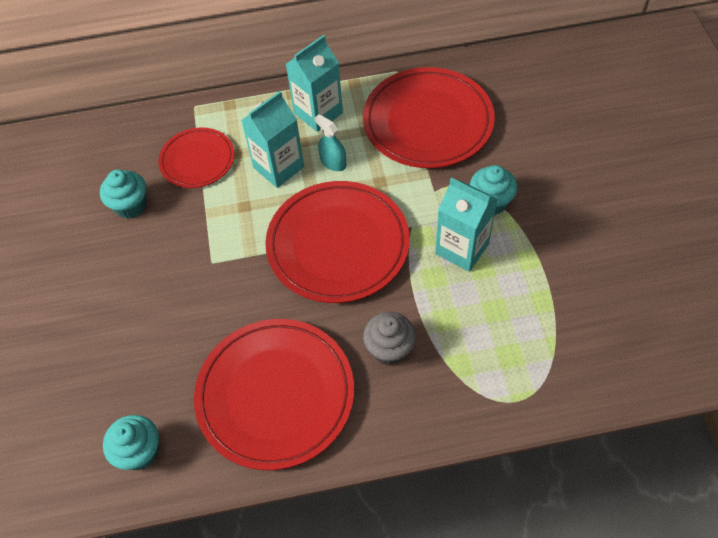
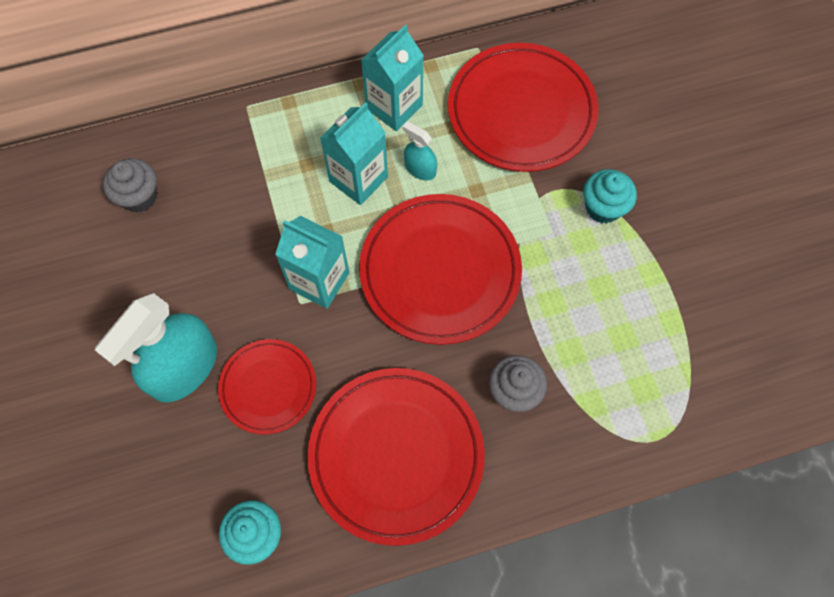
camera: 10 degrees left, 10 degrees up
turquoise cupcake [100,169,146,219] -> none
red plate [158,127,234,188] -> red plate moved to [218,339,316,435]
turquoise carton [435,177,497,272] -> turquoise carton moved to [275,216,349,309]
none -> turquoise spray bottle [95,293,217,403]
none -> grey cupcake [103,158,157,213]

